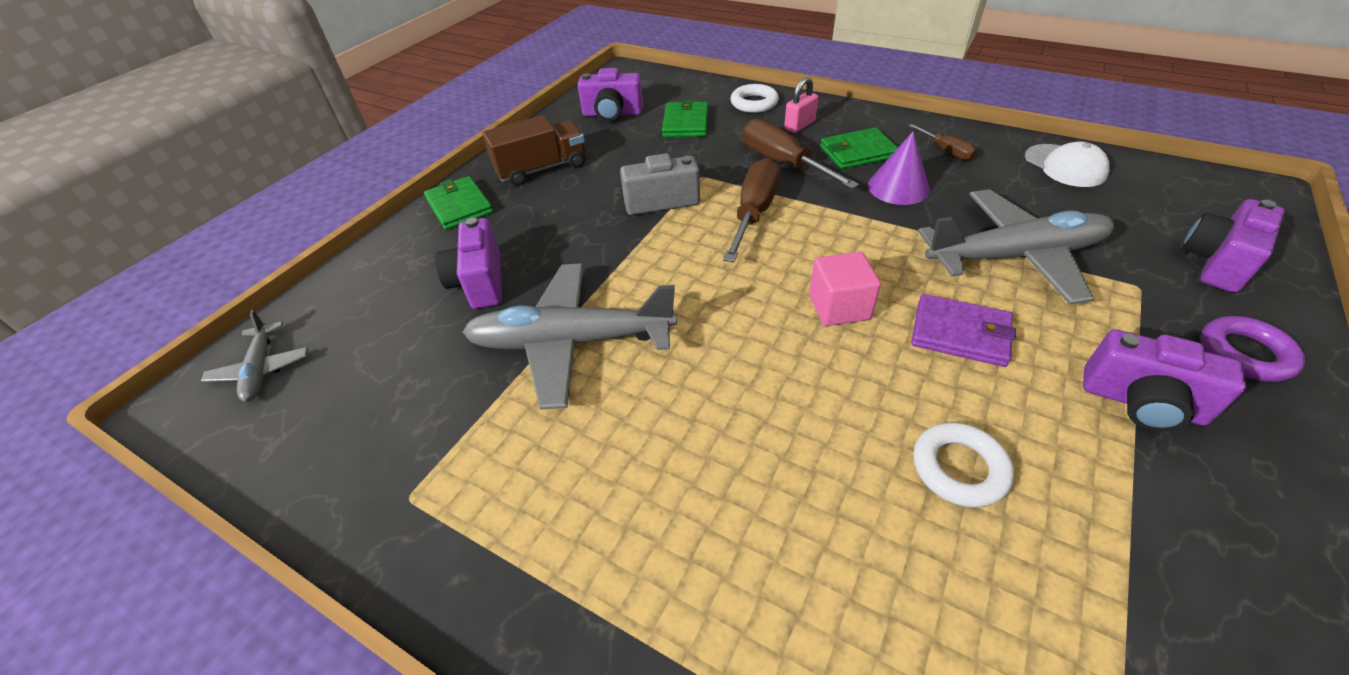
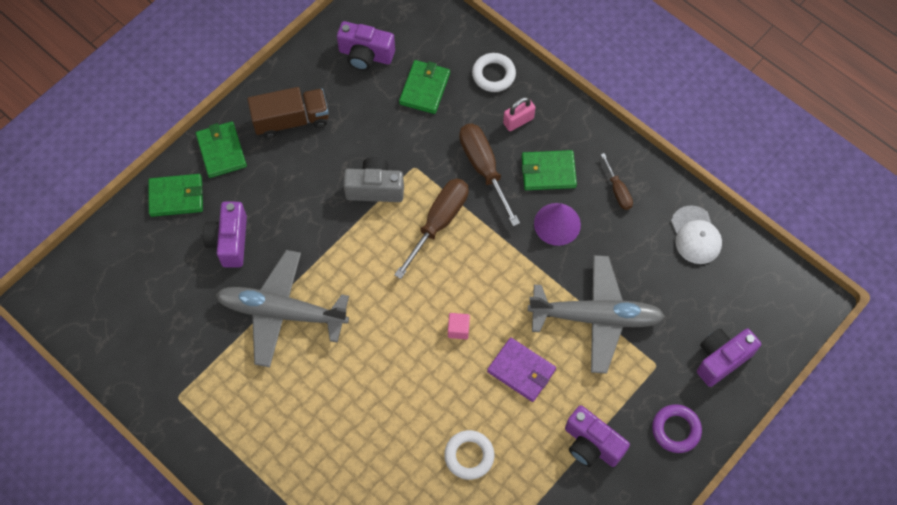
camera: 10 degrees right, 20 degrees up
grey plane [201,310,308,402] -> none
pink cube [809,252,881,326] -> pink cube [448,313,470,339], size x0.62
none -> green wallet [148,174,203,217]

